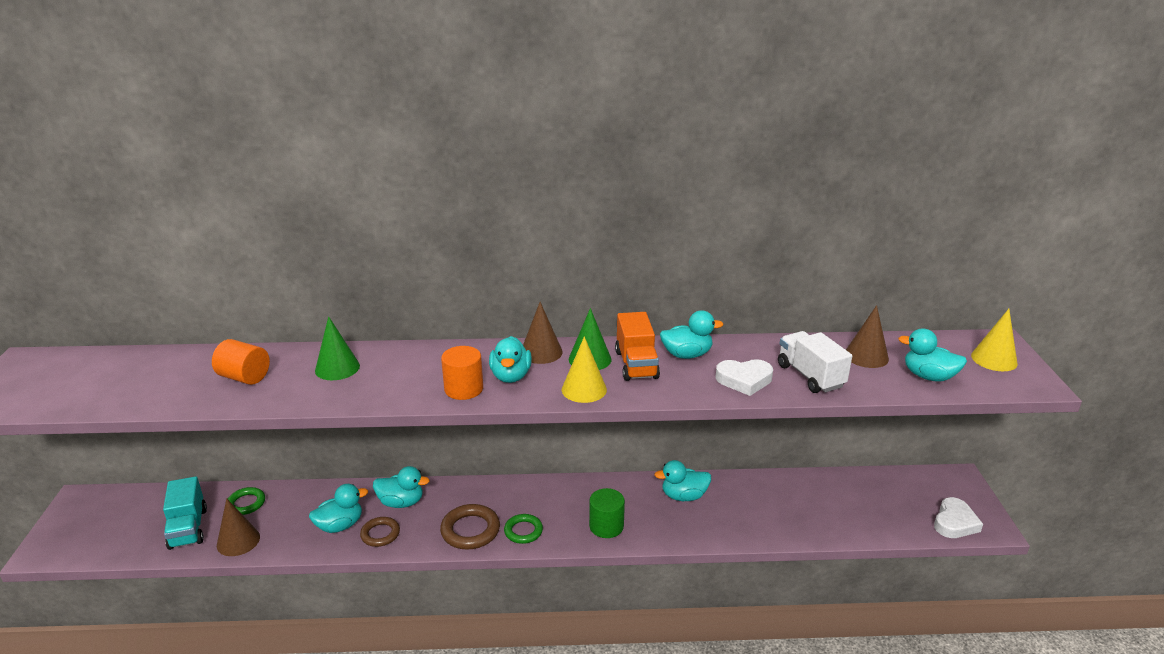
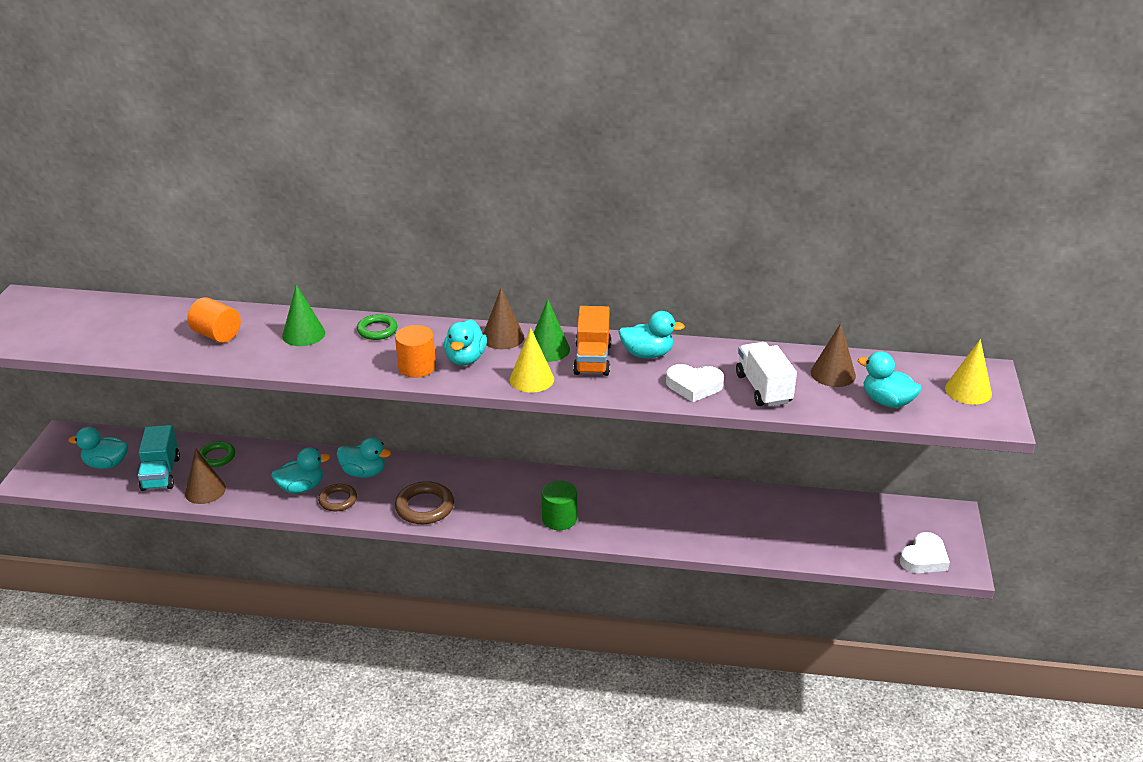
camera: 10 degrees right, 5 degrees up
green ring [504,514,543,544] -> green ring moved to [357,314,398,340]
turquoise duck [654,460,711,501] -> turquoise duck moved to [68,427,128,469]

